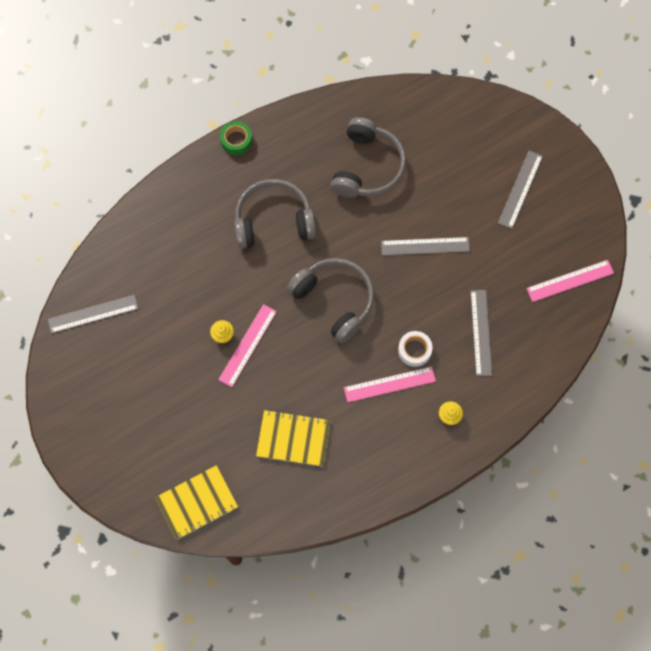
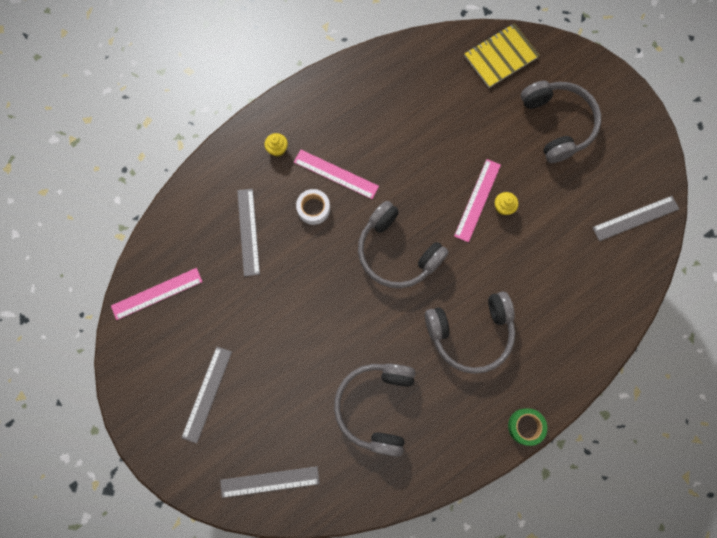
camera: 175 degrees right, 5 degrees up
yellow notebook [256,410,331,467] -> none
pink ruler [344,367,436,402] -> pink ruler turned 45 degrees clockwise [294,150,379,199]
grey ruler [381,237,470,255] -> grey ruler moved to [220,466,320,498]
none -> grey headphones [521,81,601,163]

